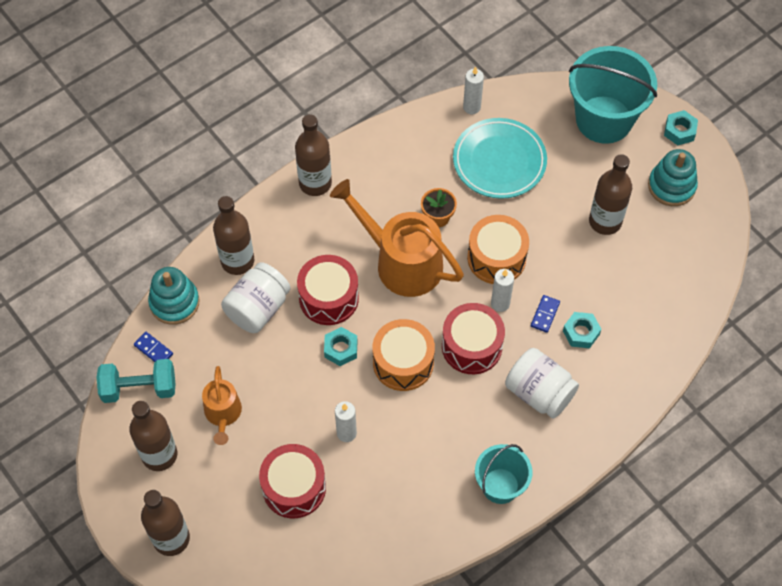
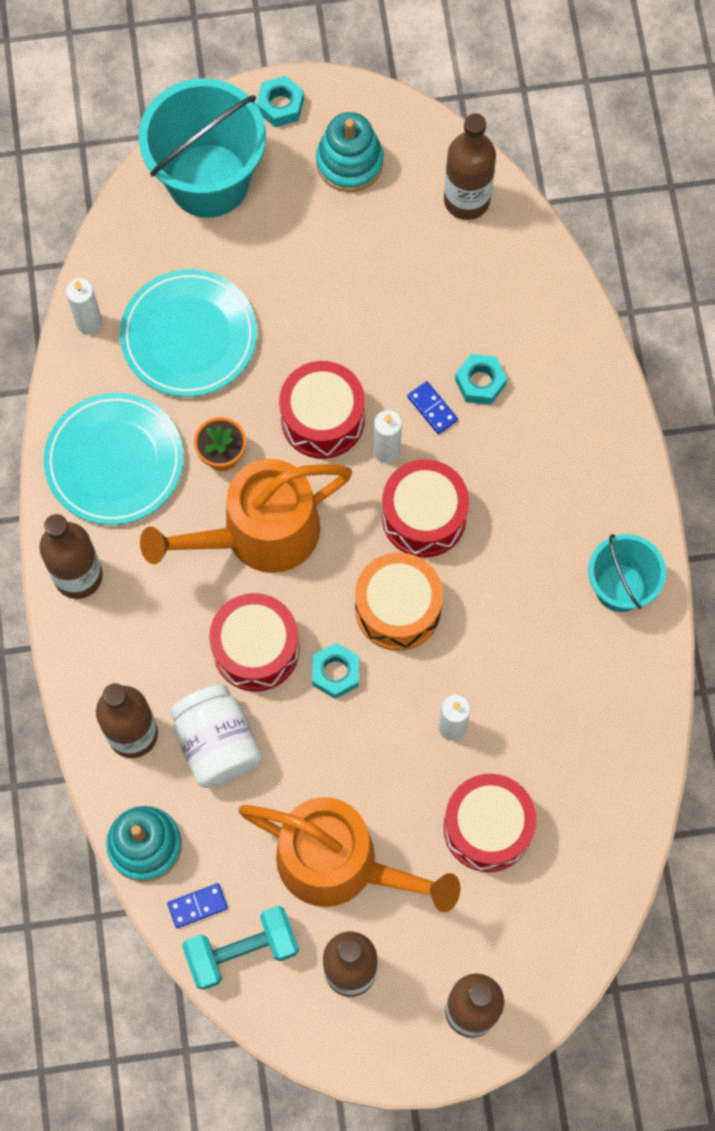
camera: 60 degrees left, 10 degrees up
turquoise dumbbell [96,359,175,403] -> turquoise dumbbell turned 45 degrees clockwise [182,906,299,990]
orange watering can [202,366,242,445] -> orange watering can [239,797,460,912], size x1.82
orange drum [467,215,529,284] -> red drum [279,361,365,459]
white jar [505,348,579,419] -> none
brown bottle [589,154,632,235] -> brown bottle moved to [444,113,496,220]
none -> turquoise plate [44,393,184,525]

